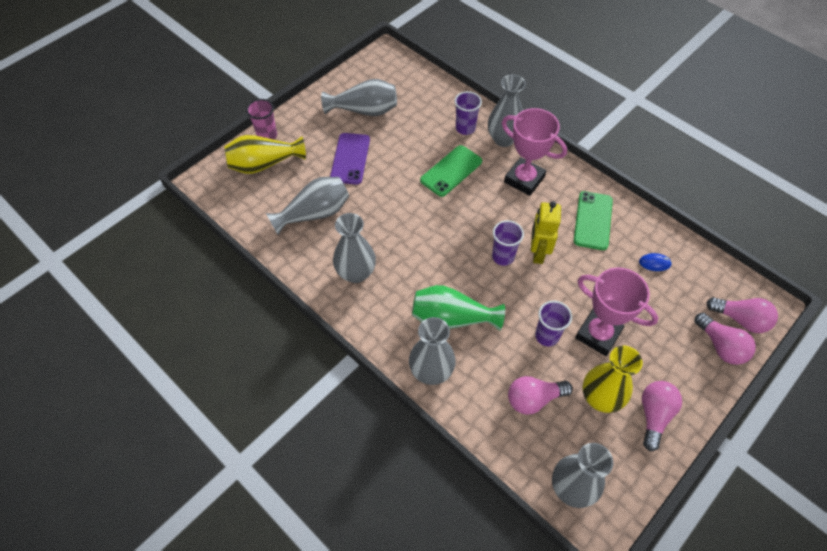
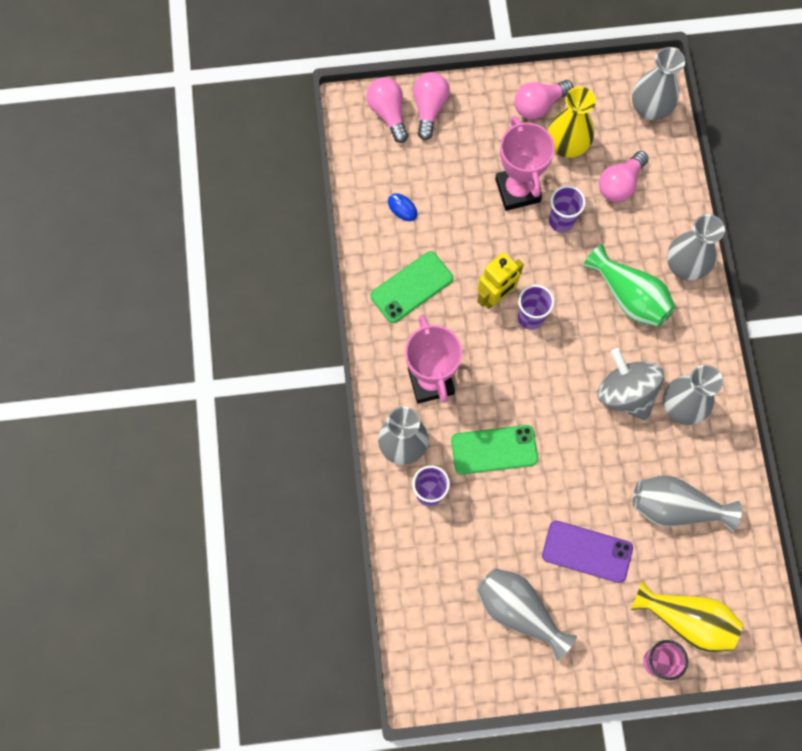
camera: 140 degrees left, 15 degrees up
purple phone [330,133,370,185] -> purple phone turned 60 degrees clockwise [542,521,633,583]
pink light bulb [508,376,573,415] -> pink light bulb turned 105 degrees clockwise [599,151,649,202]
none -> grey spinning top [598,348,664,421]

